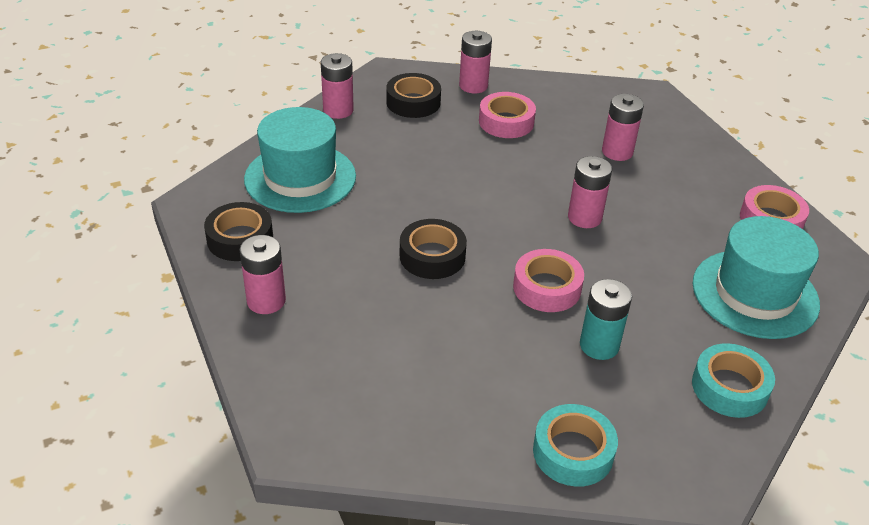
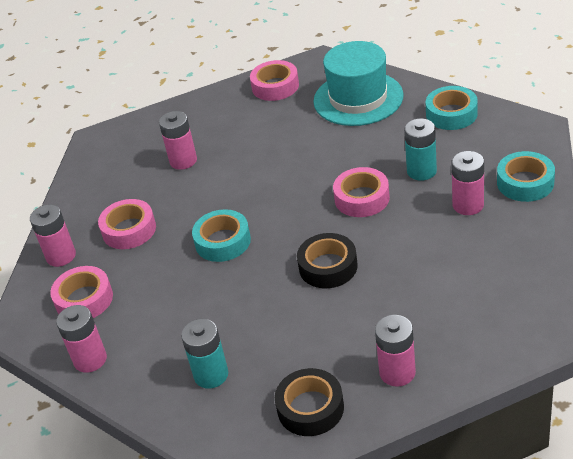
camera: 80 degrees left, 0 degrees up
turquoise hat [244,107,356,213] -> turquoise battery [181,319,228,388]
black tape [386,73,441,118] -> pink tape [50,266,113,318]
pink battery [568,156,612,228] -> pink battery moved to [451,151,484,215]
none -> turquoise tape [192,209,251,262]

